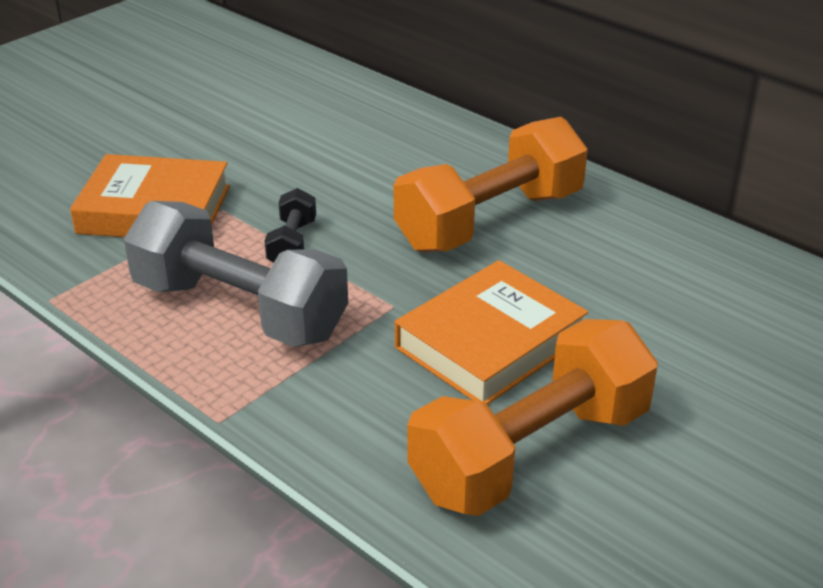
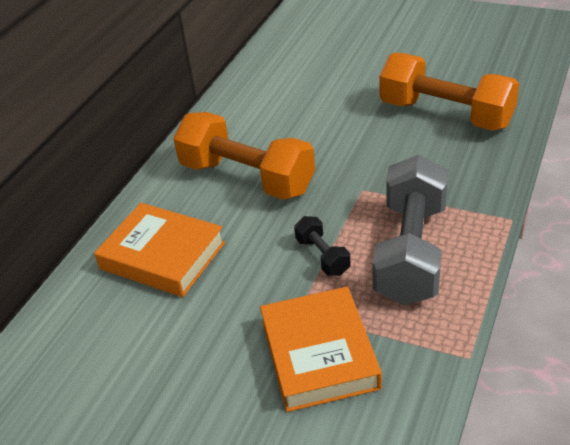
camera: 105 degrees left, 5 degrees up
black dumbbell [265,188,316,262] -> black dumbbell turned 75 degrees clockwise [294,216,351,276]
orange book [395,260,589,405] -> orange book moved to [94,203,225,297]

